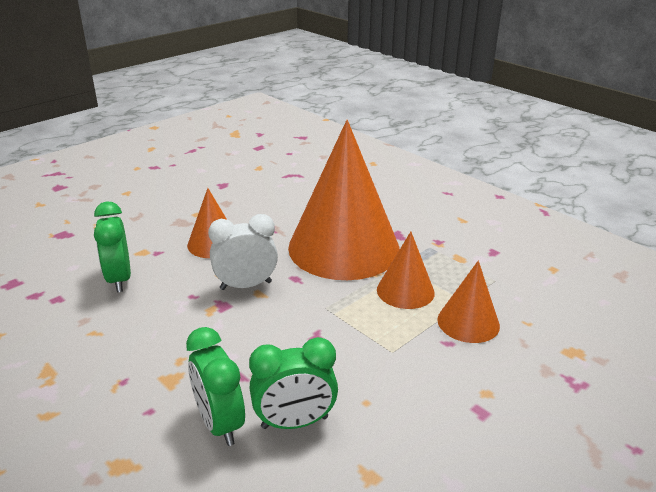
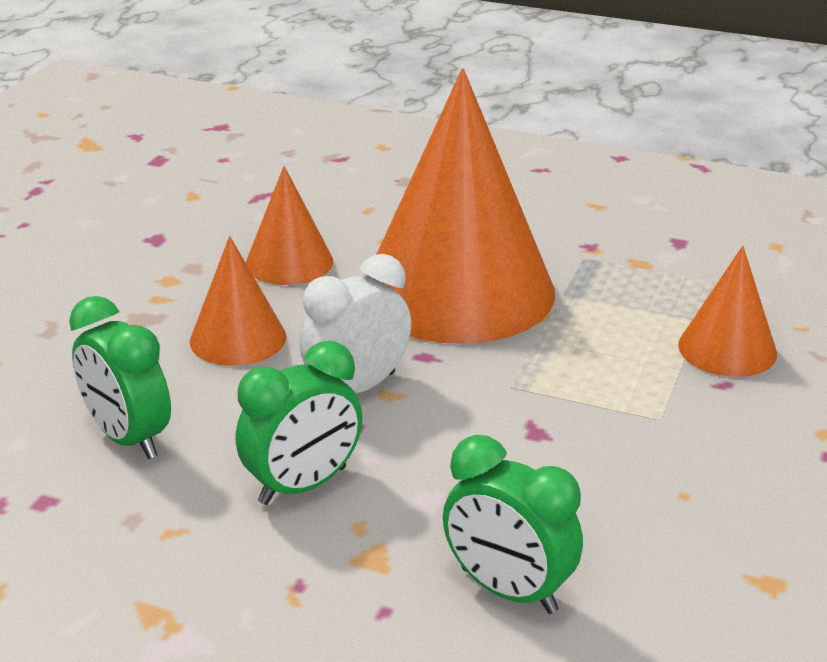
camera: 25 degrees left, 0 degrees up
green clock [249,337,338,429] -> green clock moved to [236,341,362,505]
orange cone [377,232,435,309] -> orange cone moved to [246,166,333,285]

